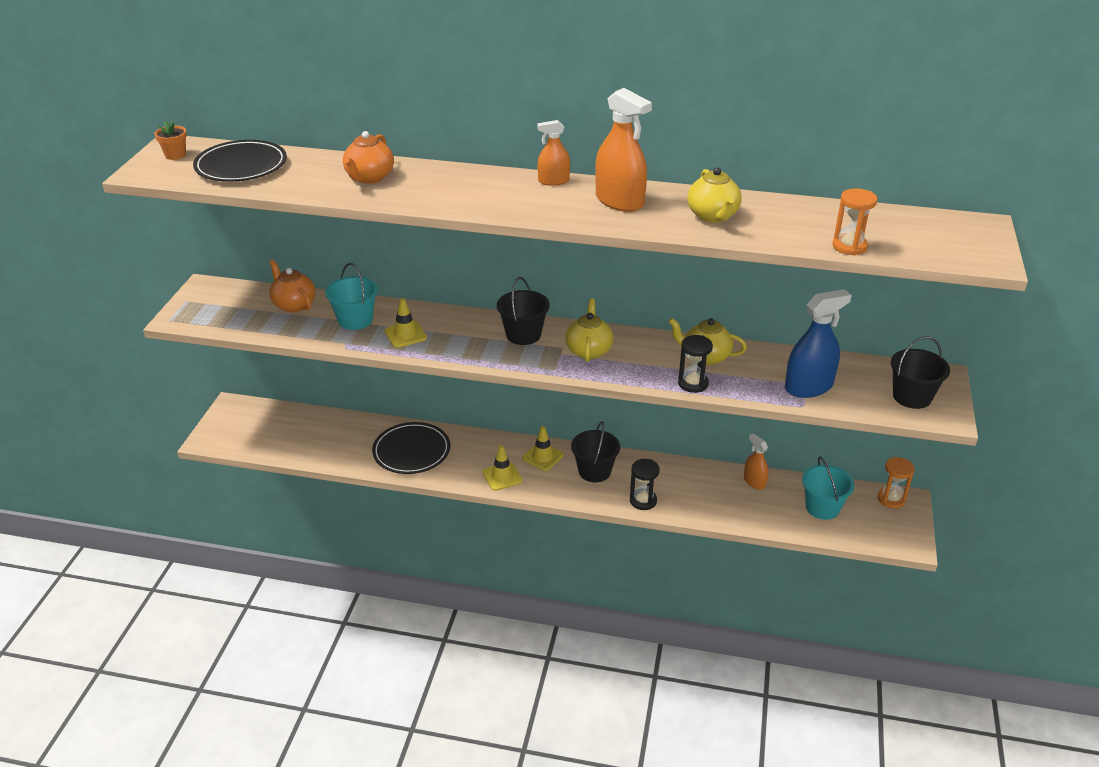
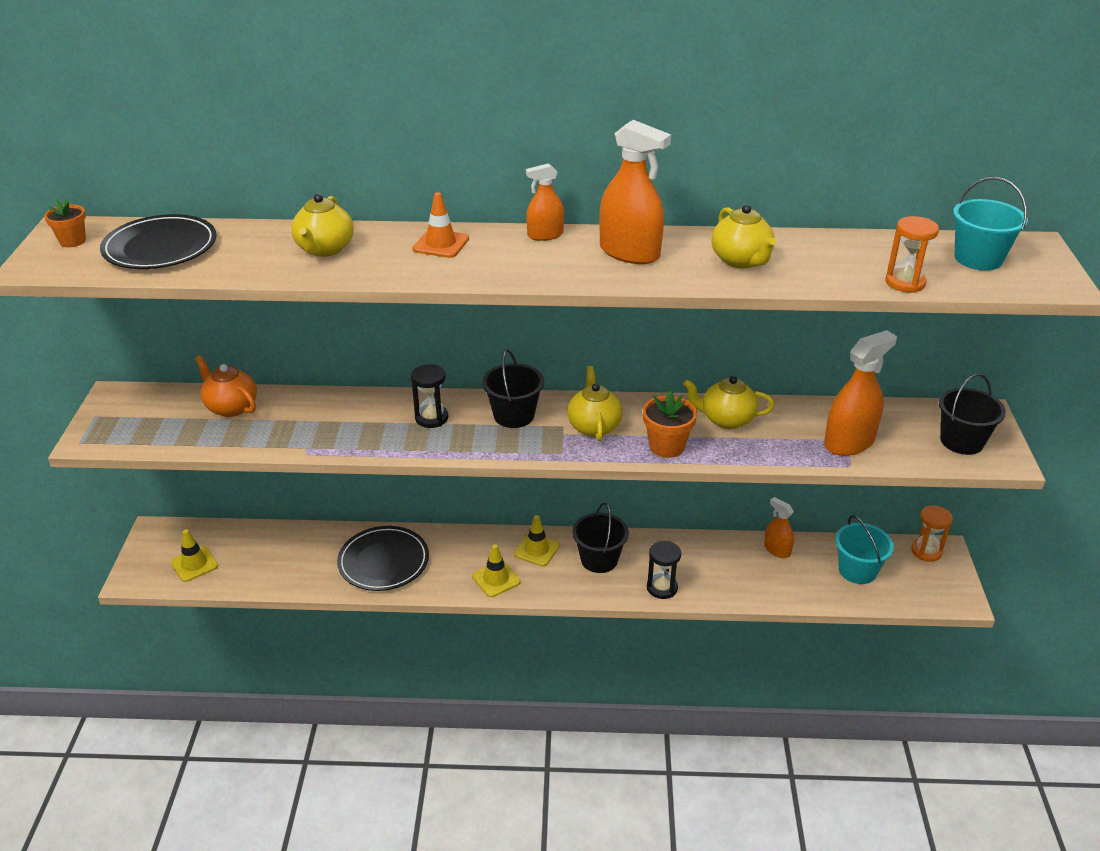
camera: 10 degrees left, 0 degrees up
turquoise bucket [325,263,378,330] -> turquoise bucket moved to [953,177,1028,270]
orange teapot [343,131,394,184] -> yellow teapot [291,194,354,257]
yellow traffic cone [384,298,427,348] -> yellow traffic cone moved to [171,529,218,582]
black hourglass [678,335,713,393] -> black hourglass moved to [411,364,448,428]
blue spray bottle [785,289,852,398] -> orange spray bottle [824,330,897,456]
none -> orange traffic cone [412,192,469,258]
none -> orange flower pot [643,390,697,458]

